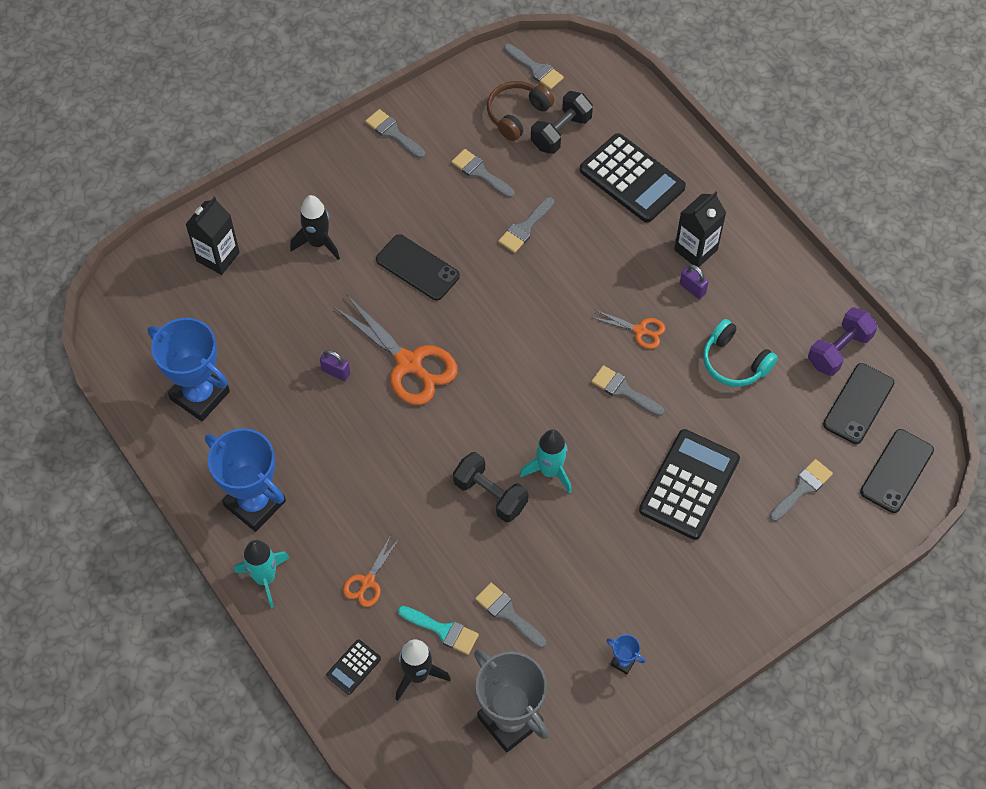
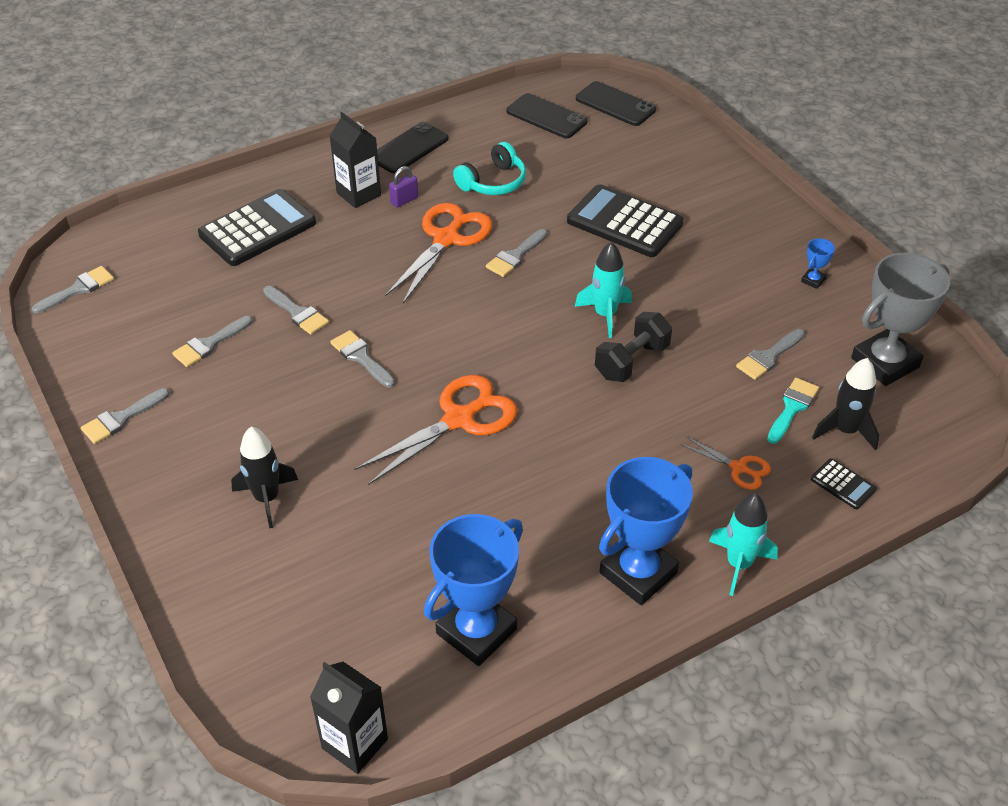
camera: 85 degrees left, 15 degrees down
black carton [185,197,240,275] -> black carton moved to [310,662,388,774]
purple padlock [320,350,350,381] -> none
black phone [376,234,460,301] -> black phone moved to [377,122,449,174]
brown headphones [487,81,554,141] -> none
black dumbbell [531,91,593,154] -> none
orange scissors [591,309,665,349] -> orange scissors [385,203,493,303], size x1.96
grey brush [770,459,833,521] -> grey brush moved to [330,330,395,388]
purple dumbbell [808,307,877,376] -> none

